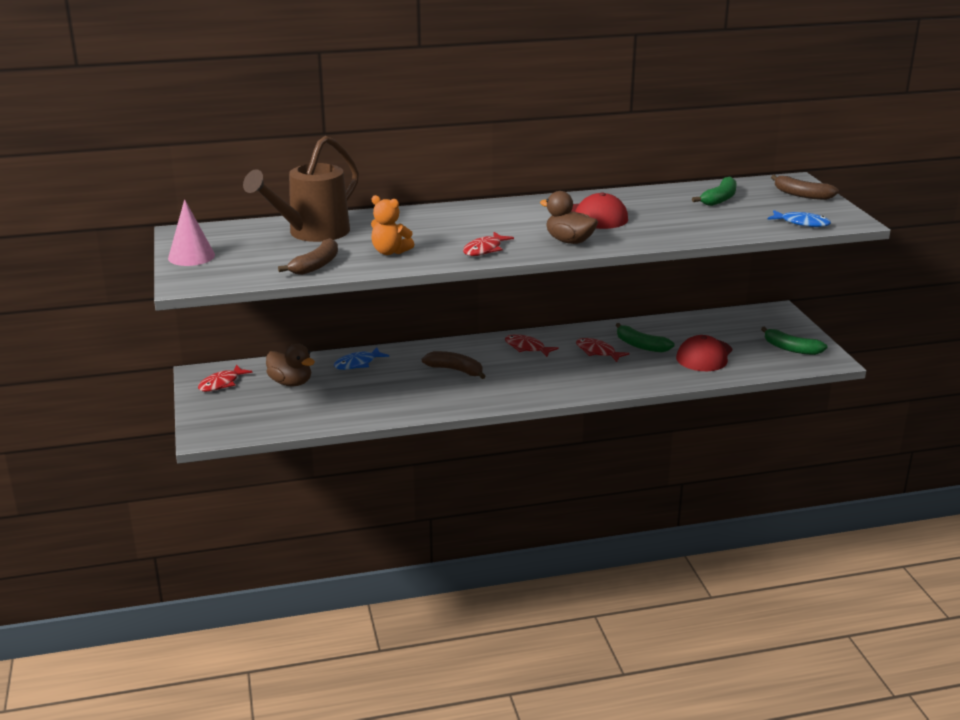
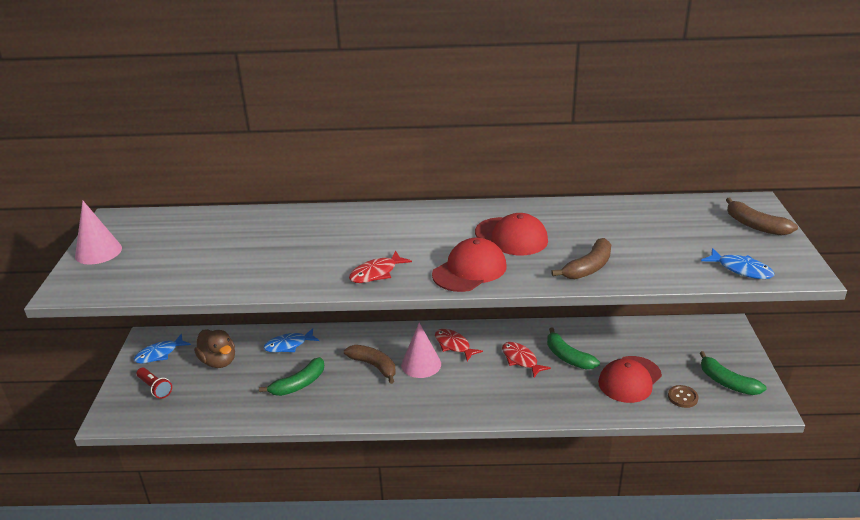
camera: 15 degrees right, 5 degrees up
red fish [198,365,253,392] -> blue fish [134,334,191,364]
brown watering can [243,136,359,242] -> none
brown banana [278,238,338,275] -> brown banana moved to [551,238,611,279]
orange teddy bear [371,195,415,255] -> none
brown duck [540,191,598,244] -> red cap [432,237,507,292]
green banana [692,177,737,206] -> green banana moved to [259,357,324,396]
none -> red flashlight [137,368,172,399]
none -> pink cone [401,323,441,378]
none -> brown button [668,385,699,408]

